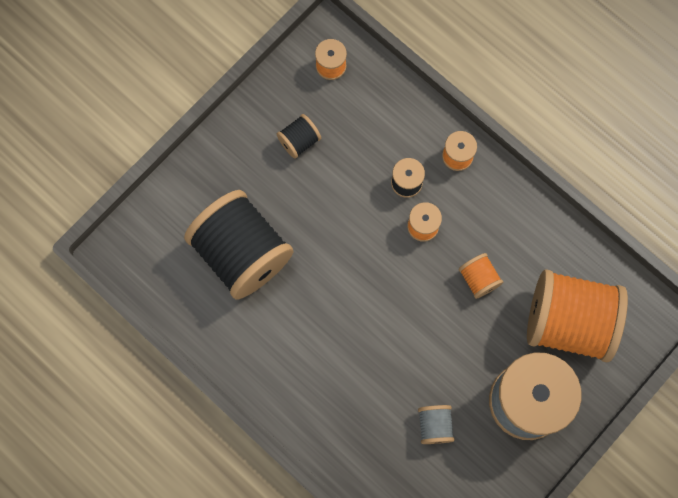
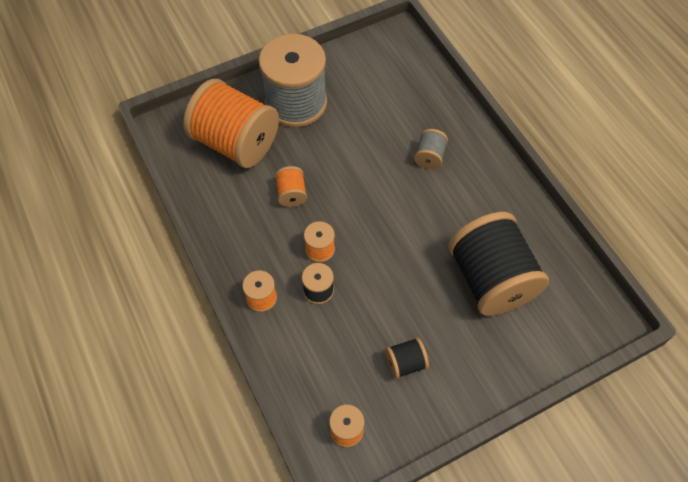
camera: 160 degrees left, 15 degrees down
grey spool [418,405,455,444] -> grey spool moved to [414,129,448,169]

